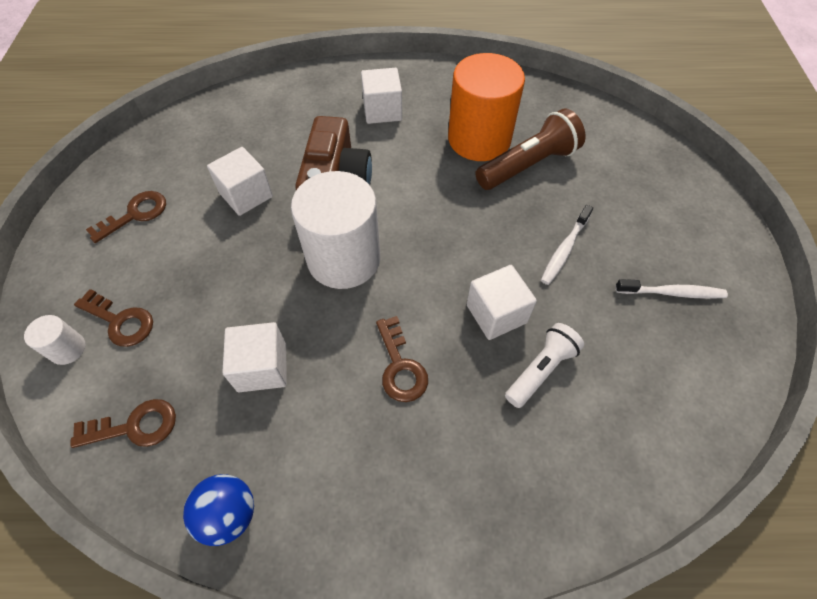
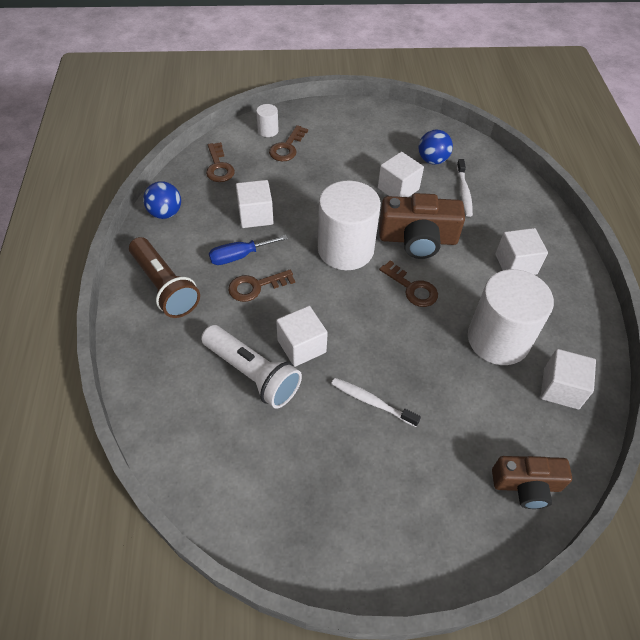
camera: 85 degrees right, 5 degrees down
brown key [86,191,166,243] -> brown key moved to [379,260,438,307]
orange cylinder [448,53,525,161] -> white cylinder [468,269,554,365]
brown flashlight [475,108,586,190] -> brown flashlight moved to [129,237,200,318]
white flashlight [505,323,584,408] -> white flashlight [201,325,302,409], size x1.52
white toothbrush [615,279,728,299] -> white toothbrush moved to [457,159,473,217]
none -> blue screwdriver [209,235,288,265]
none -> blue ball [419,130,453,165]
none -> brown camera [492,456,572,509]
none -> white cube [541,349,596,409]

